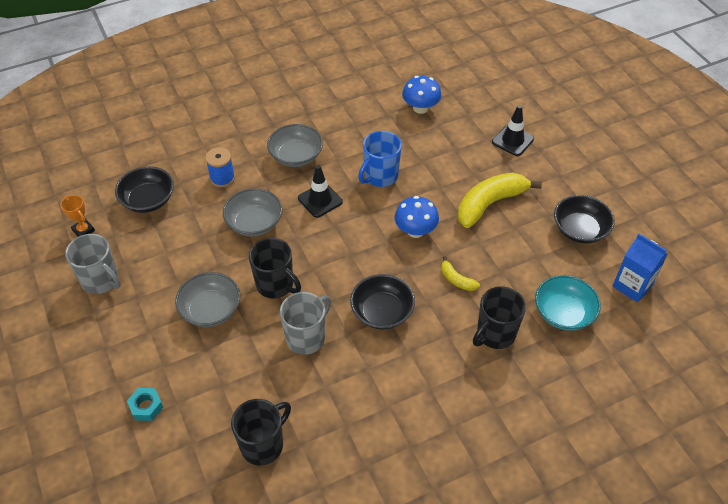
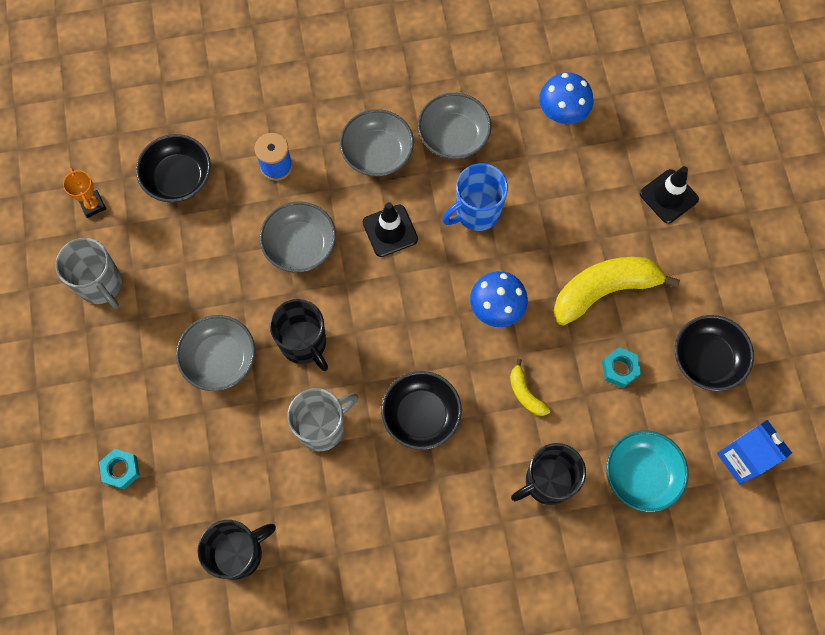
camera: 15 degrees right, 20 degrees up
none -> grey bowl [418,93,491,159]
none -> turquoise nut [602,347,641,388]

